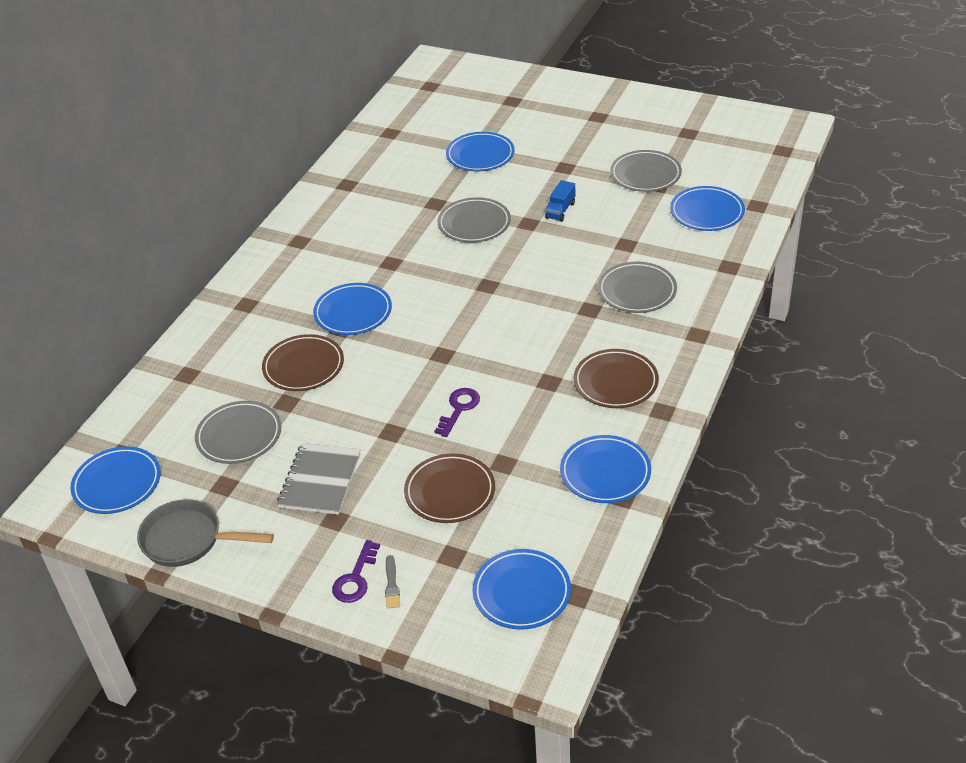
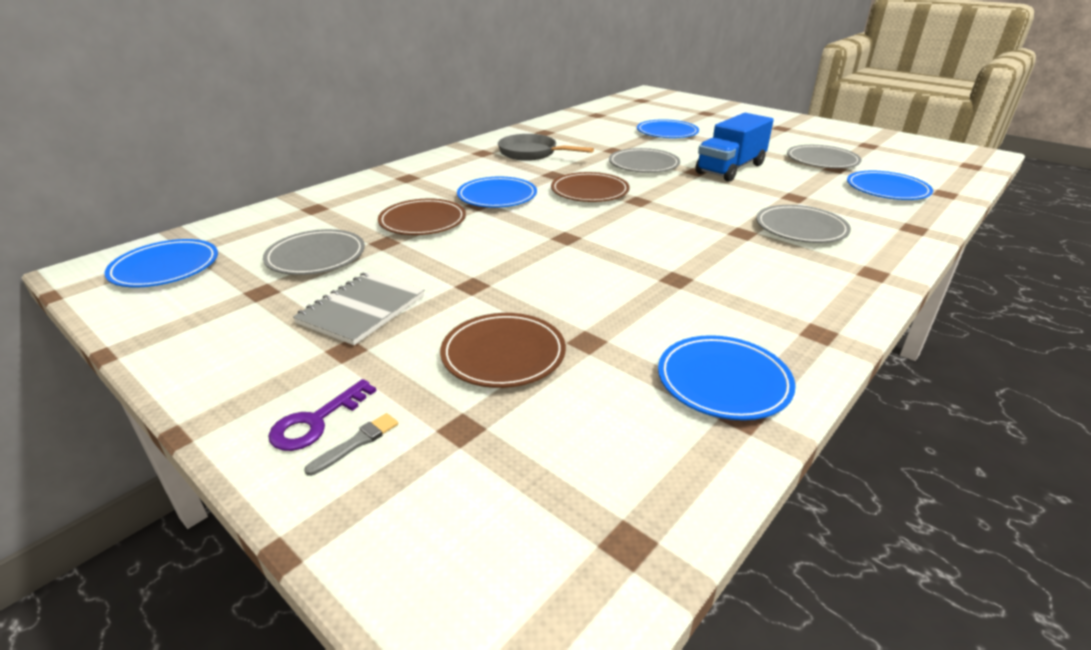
camera: 15 degrees right, 10 degrees down
grey pan [137,499,274,567] -> grey pan moved to [498,134,594,161]
grey brush [385,555,400,609] -> grey brush turned 150 degrees counterclockwise [304,413,398,476]
purple key [434,388,480,437] -> none
blue plate [473,549,571,630] -> none
blue truck [545,180,575,222] -> blue truck [695,113,774,182], size x2.09
brown plate [574,349,659,408] -> brown plate moved to [551,172,630,202]

